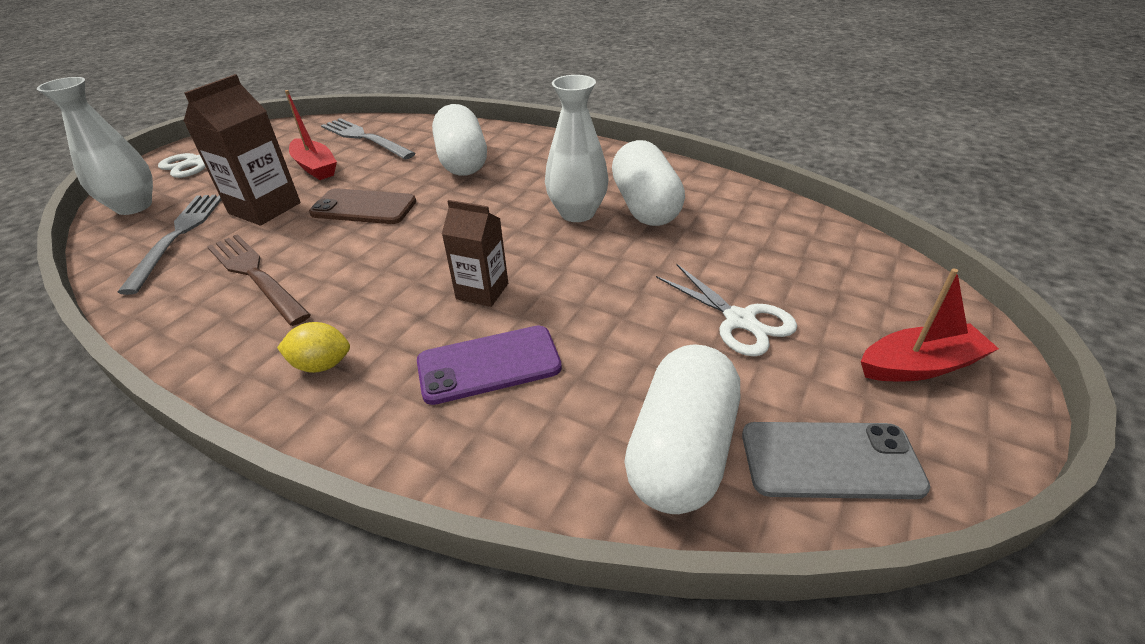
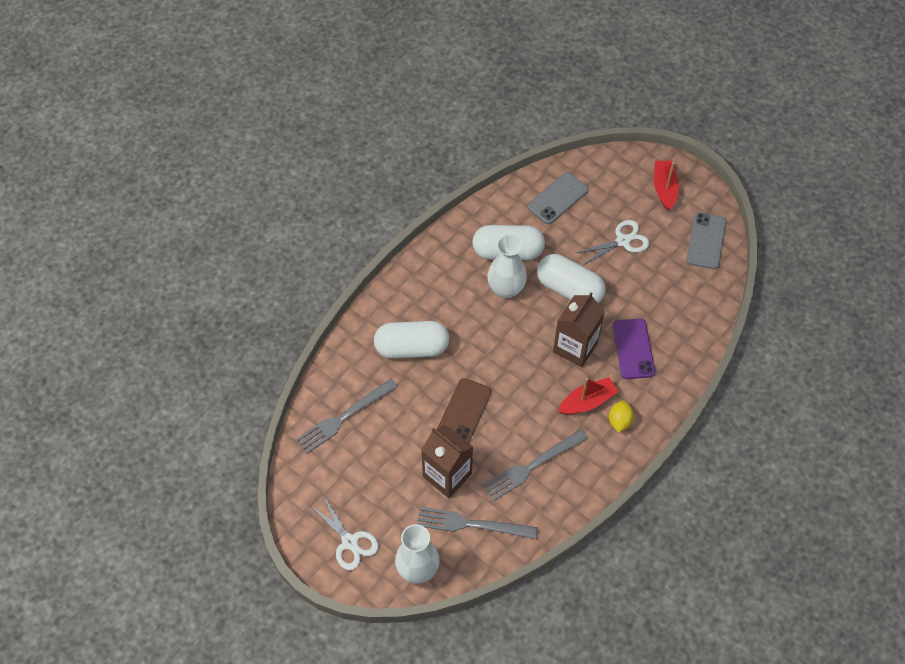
camera: 80 degrees left, 20 degrees up
brown fork [207,234,311,326] -> grey fork [483,430,588,501]
red boat [285,90,337,180] -> red boat moved to [558,377,619,415]
brown carton [442,200,508,307] -> brown carton [553,293,605,367], size x1.53
white capsule [624,344,740,514] -> white capsule moved to [537,254,606,303]
none -> grey phone [528,172,588,224]

